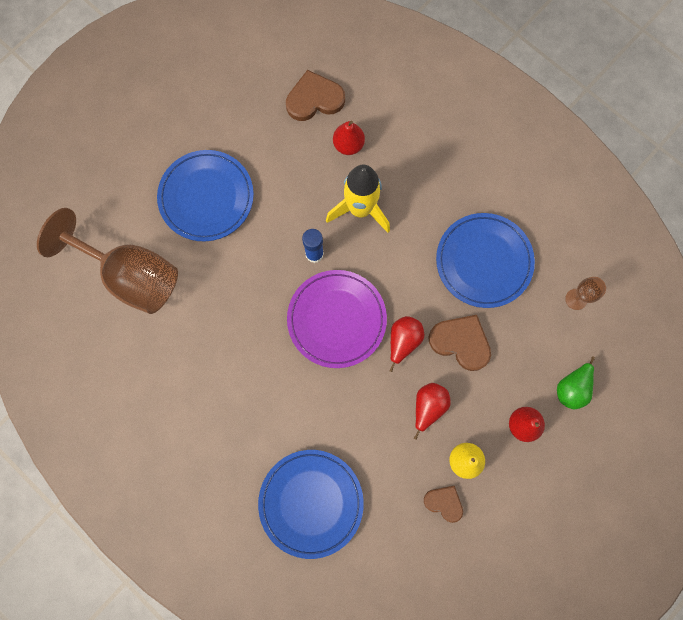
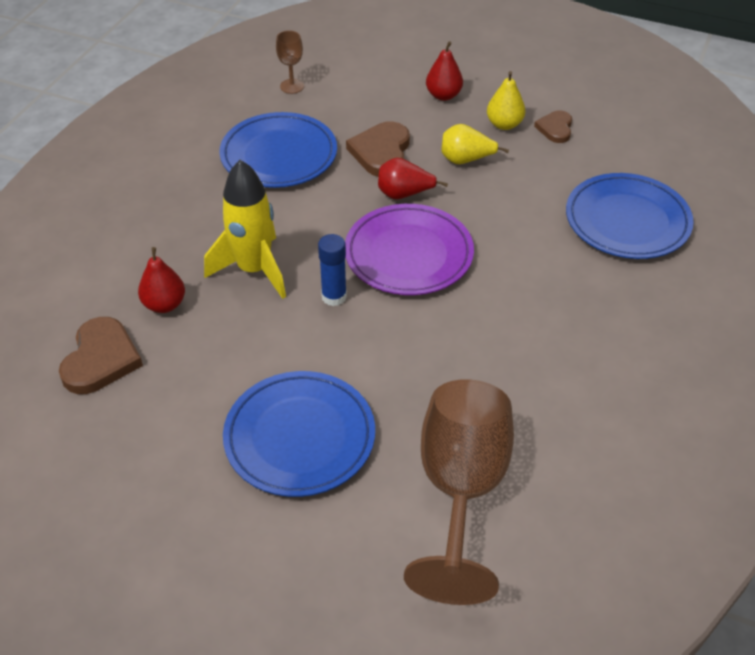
camera: 110 degrees left, 30 degrees down
brown heart [286,70,345,121] -> brown heart turned 135 degrees counterclockwise [59,317,143,394]
red pear [414,383,451,440] -> yellow pear [441,124,509,164]
green pear [557,357,595,410] -> none

